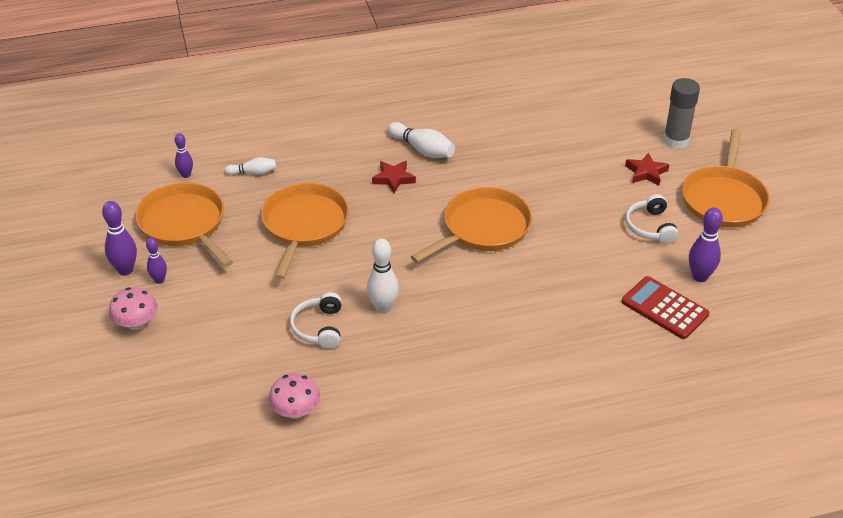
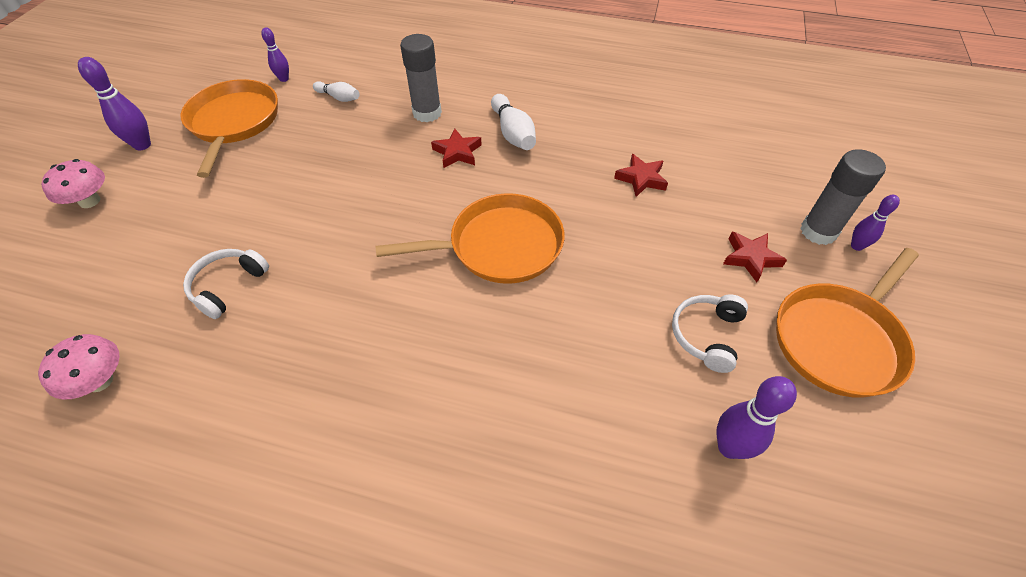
camera: 30 degrees right, 10 degrees up
purple bowling pin [146,238,167,284] -> purple bowling pin moved to [851,195,900,251]
orange pan [261,183,349,280] -> none
white bowling pin [367,238,399,314] -> none
red calculator [621,276,709,339] -> none
none -> grey glue stick [400,34,442,122]
none -> red star [614,154,668,197]

